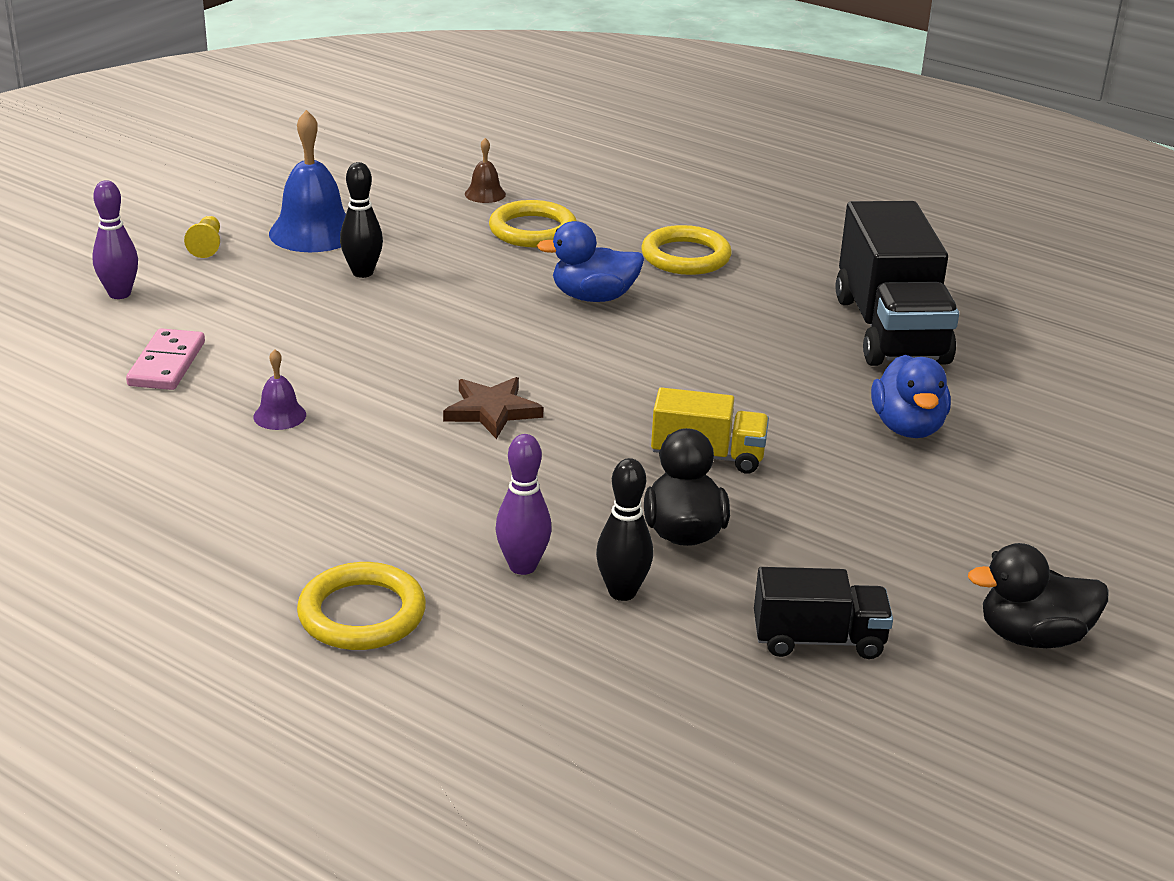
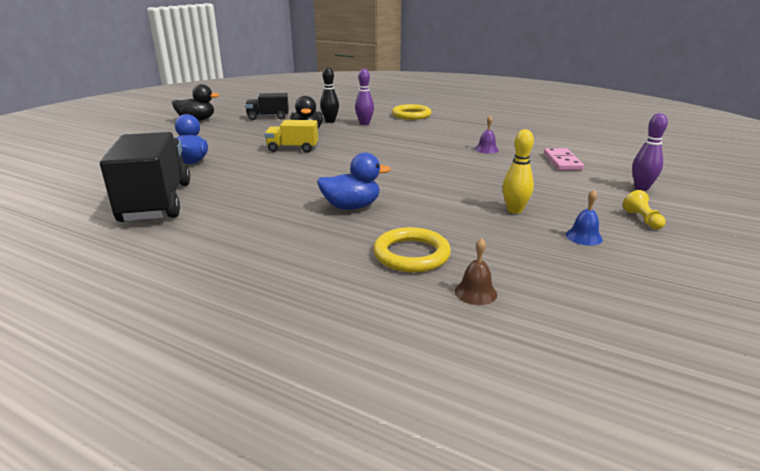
camera: 175 degrees right, 5 degrees down
blue bell [269,110,346,252] -> blue bell [566,190,603,246], size x0.49
black bowling pin [340,162,383,278] -> yellow bowling pin [503,129,534,214]
brown star [443,377,543,439] -> none
yellow ring [641,225,732,275] -> none

